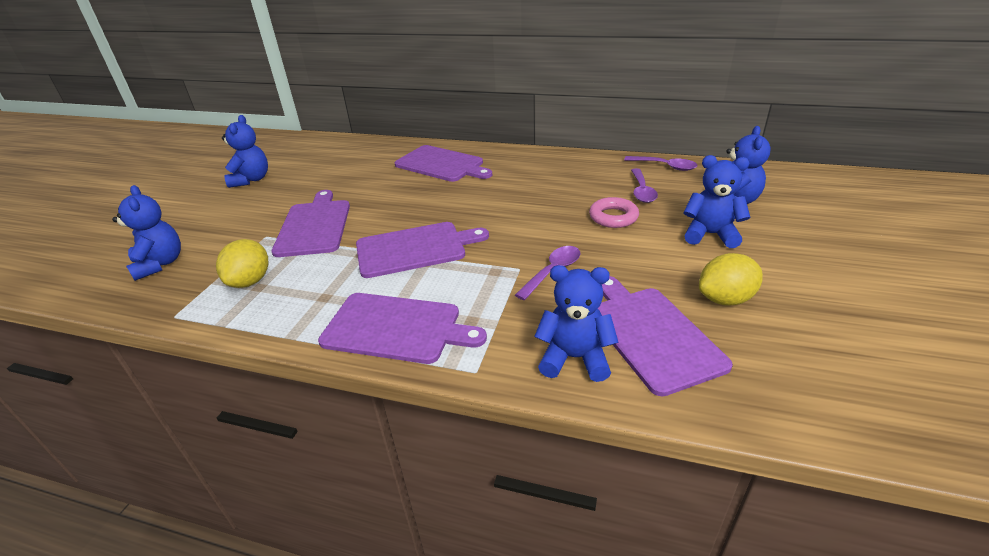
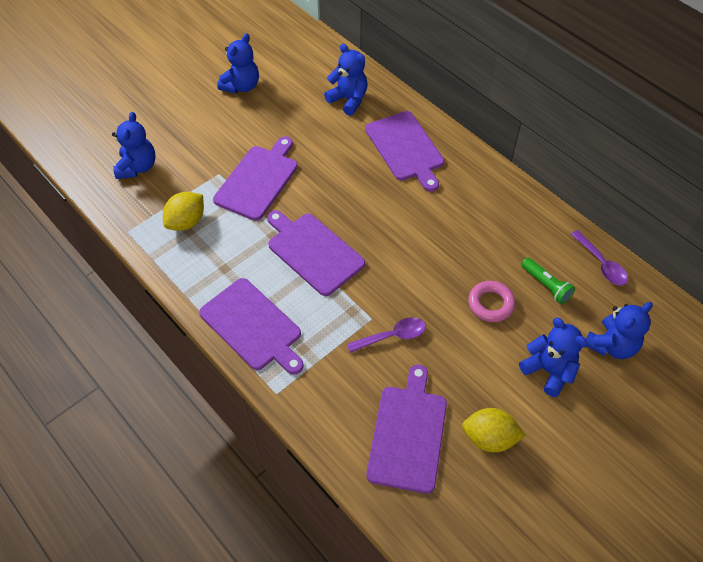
camera: 30 degrees right, 20 degrees up
purple cutting board [356,222,489,278] -> purple cutting board turned 150 degrees counterclockwise [267,210,365,296]
blue teddy bear [534,265,619,382] -> blue teddy bear moved to [324,44,368,116]
purple spoon [631,168,658,203] -> green flashlight [521,257,575,304]

